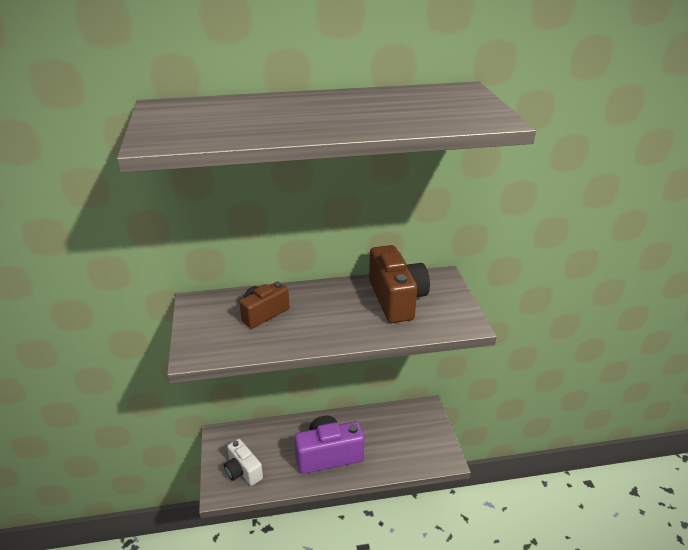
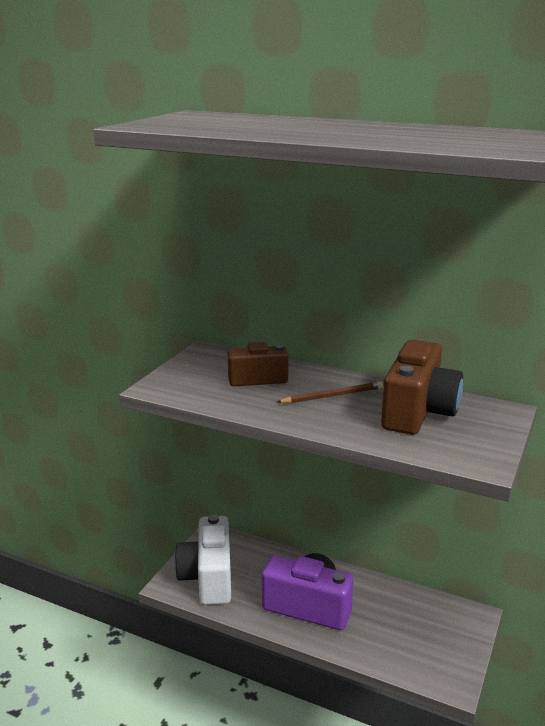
camera: 35 degrees right, 10 degrees down
white camera [224,439,263,486] -> white camera [174,514,231,605], size x1.59
none -> brown pencil [277,381,383,404]

